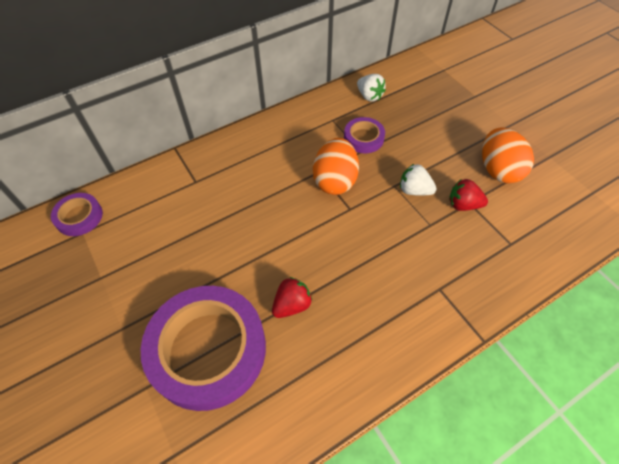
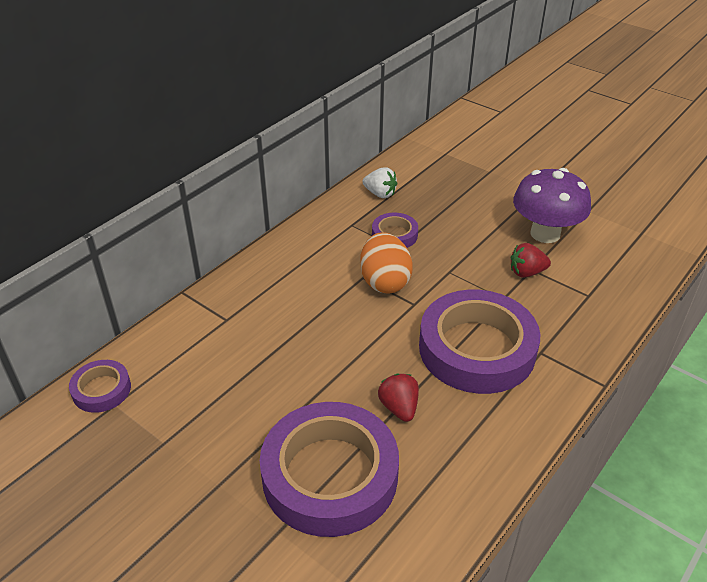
camera: 20 degrees left, 15 degrees down
red strawberry [272,277,313,318] -> red strawberry turned 45 degrees counterclockwise [378,374,419,422]
white strawberry [400,164,437,196] -> none
orange egg [482,127,534,183] -> purple mushroom [513,168,591,243]
none -> purple tape [419,290,540,394]

